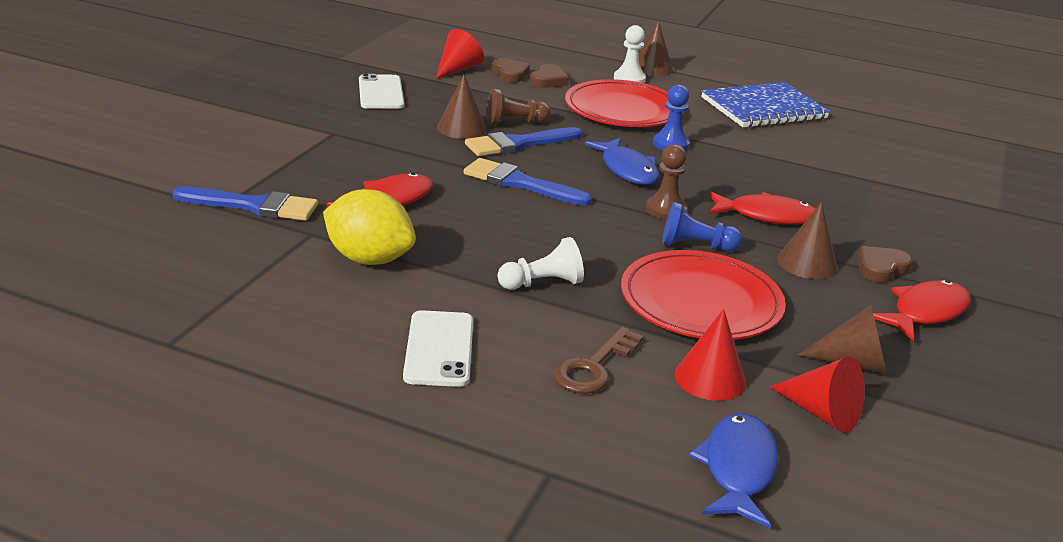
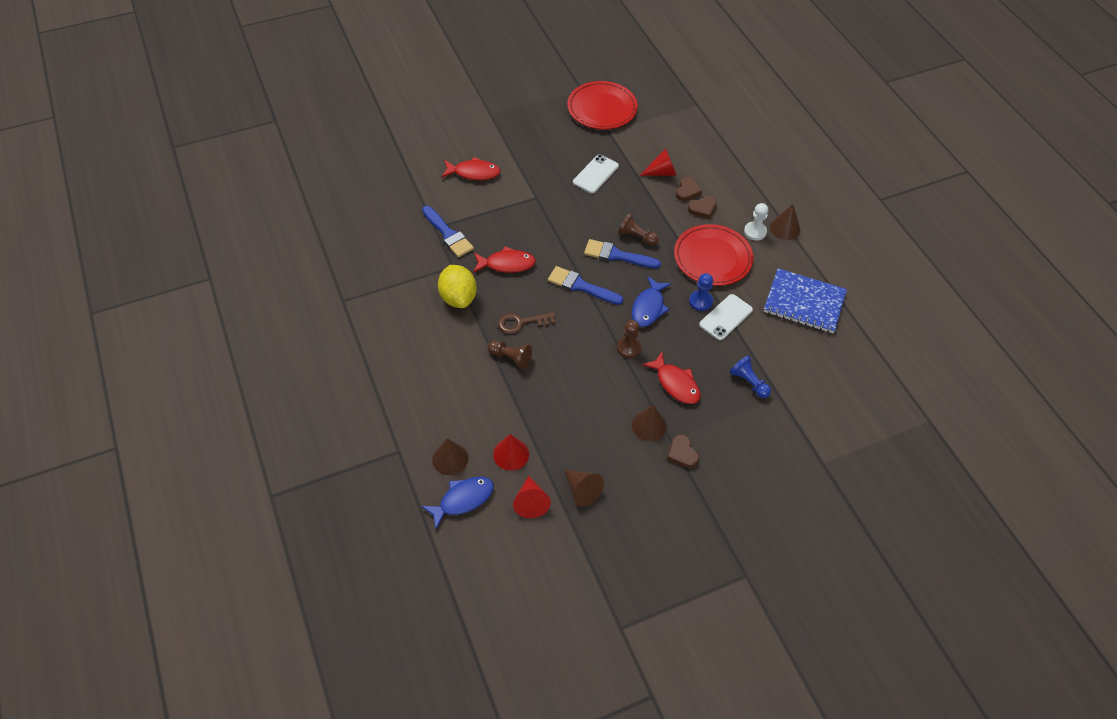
camera: 45 degrees right, 25 degrees up
white phone [403,310,473,387] -> white phone moved to [699,294,753,340]
brown cone [437,74,486,139] -> brown cone moved to [432,438,469,475]
blue brush [464,158,592,206] -> blue brush turned 45 degrees counterclockwise [548,266,624,305]
white pawn [497,237,584,290] -> brown pawn [488,340,532,369]
brown key [553,327,643,394] -> brown key moved to [498,312,556,334]
red plate [621,250,786,340] -> red plate moved to [567,81,638,129]
blue pawn [662,202,742,252] -> blue pawn moved to [730,356,771,398]
brown heart [858,246,912,283] -> brown heart turned 120 degrees counterclockwise [667,434,699,468]
red fish [873,280,970,341] -> red fish moved to [441,157,501,180]

